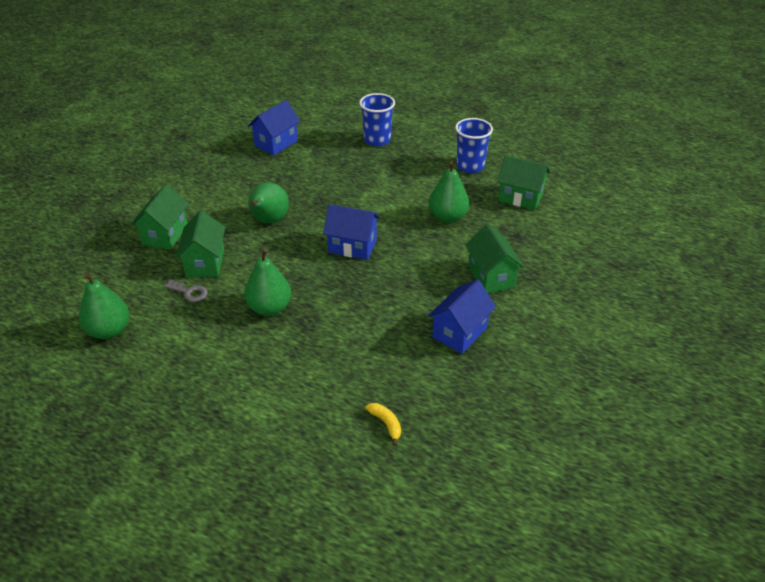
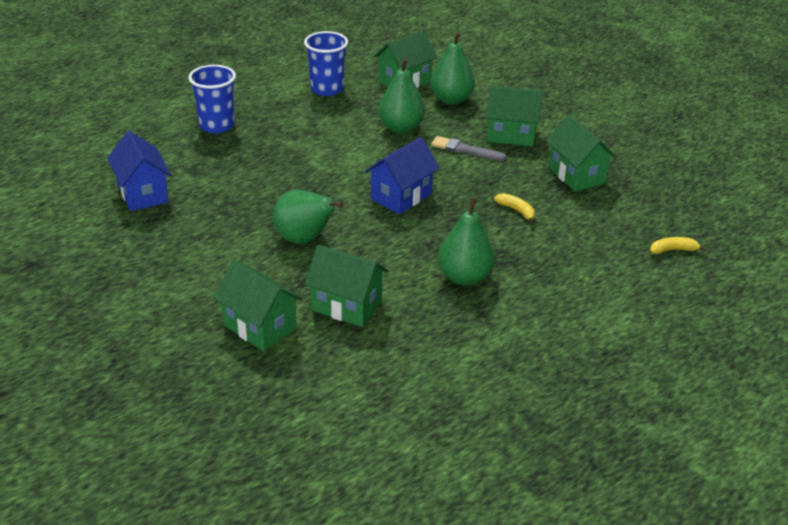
camera: 65 degrees left, 5 degrees down
green pear [79,273,129,339] -> green pear moved to [430,32,475,105]
grey key [164,279,208,302] -> none
blue house [428,279,496,354] -> green house [546,115,617,192]
none -> grey brush [431,136,506,161]
none -> yellow banana [494,193,535,224]

